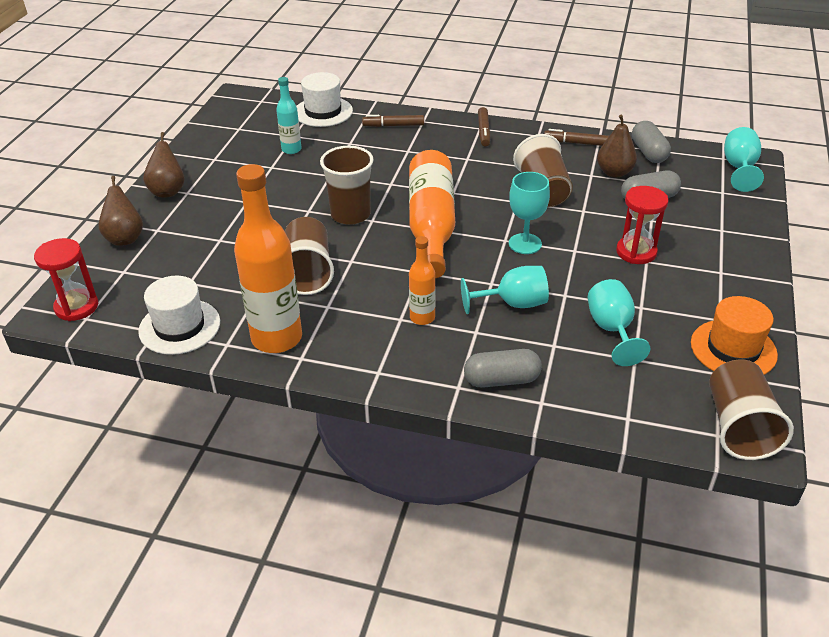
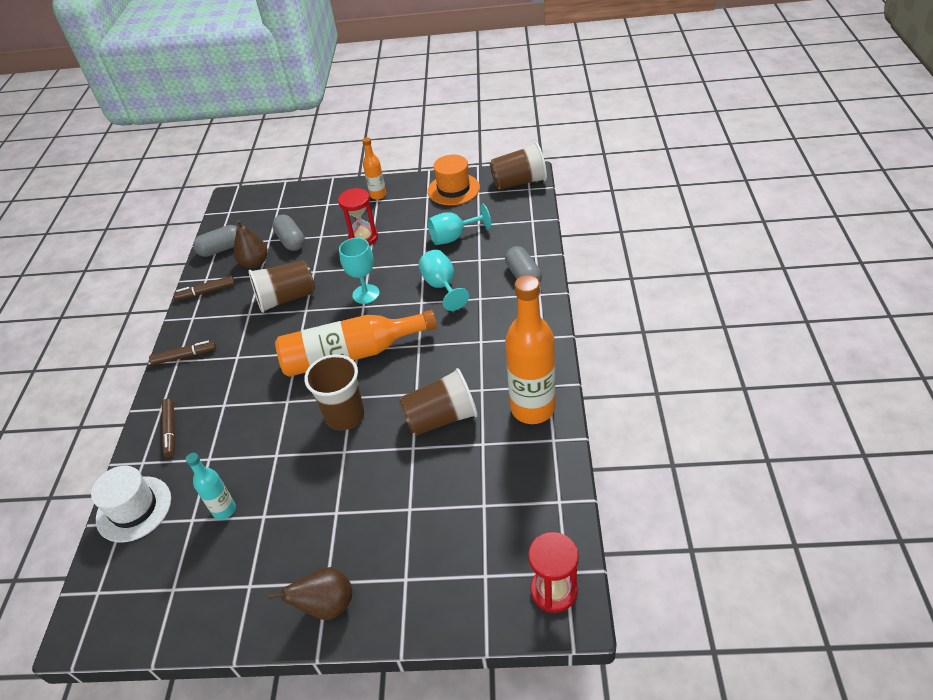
camera: 100 degrees left, 5 degrees up
brown pear [98,176,143,246] -> none
white hat [138,276,220,355] -> none
orange bottle [409,236,436,325] -> orange bottle moved to [362,137,386,200]
brown marker [544,129,609,146] -> brown marker turned 75 degrees clockwise [174,276,235,300]
turquoise goblet [724,127,764,192] -> none

